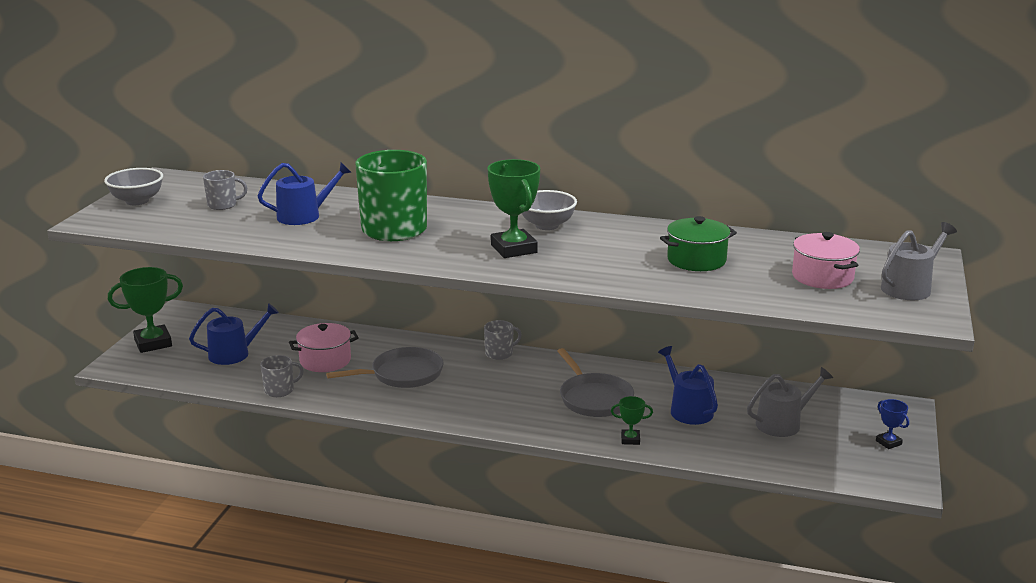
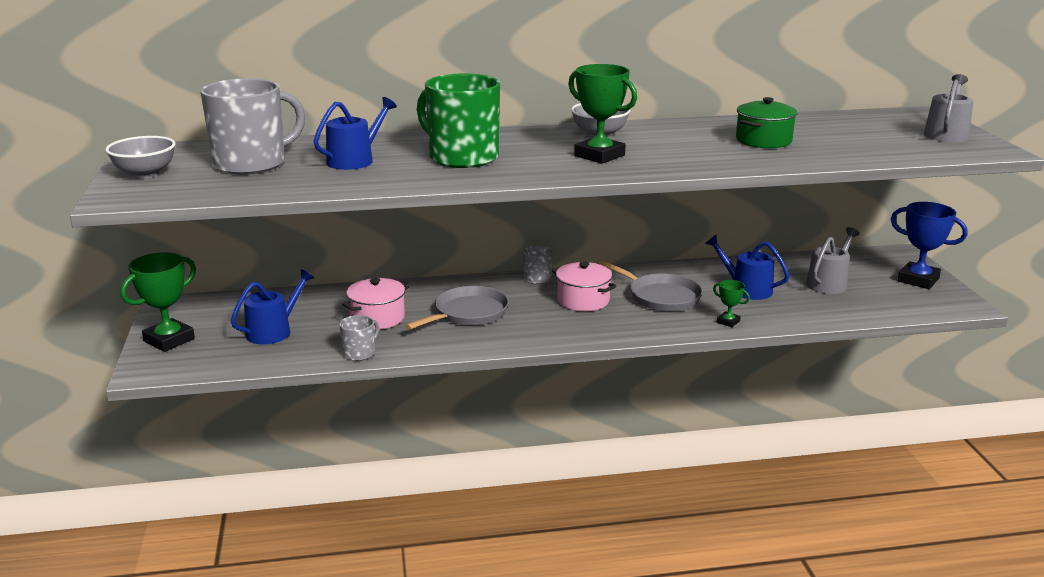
camera: 25 degrees left, 0 degrees up
grey mug [203,170,247,210] -> grey mug [200,78,305,175], size x2.16
green trophy [611,396,653,445] -> green trophy turned 60 degrees clockwise [713,280,750,327]
pink pot [792,232,860,289] -> pink pot moved to [552,262,616,311]
blue trophy [876,399,909,449] -> blue trophy [891,202,968,289], size x2.00

